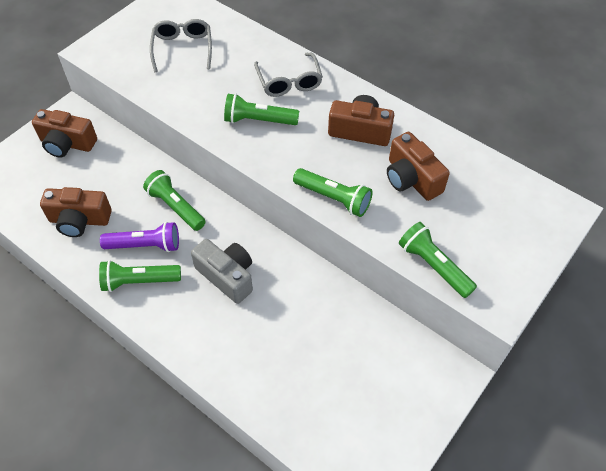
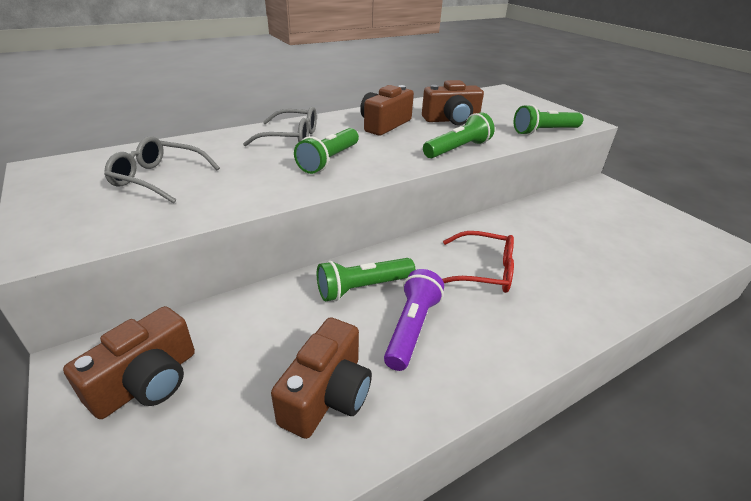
camera: 70 degrees left, 20 degrees down
green flashlight [99,260,181,292] -> none
grey camera [191,239,253,304] -> red glasses [442,231,514,293]

